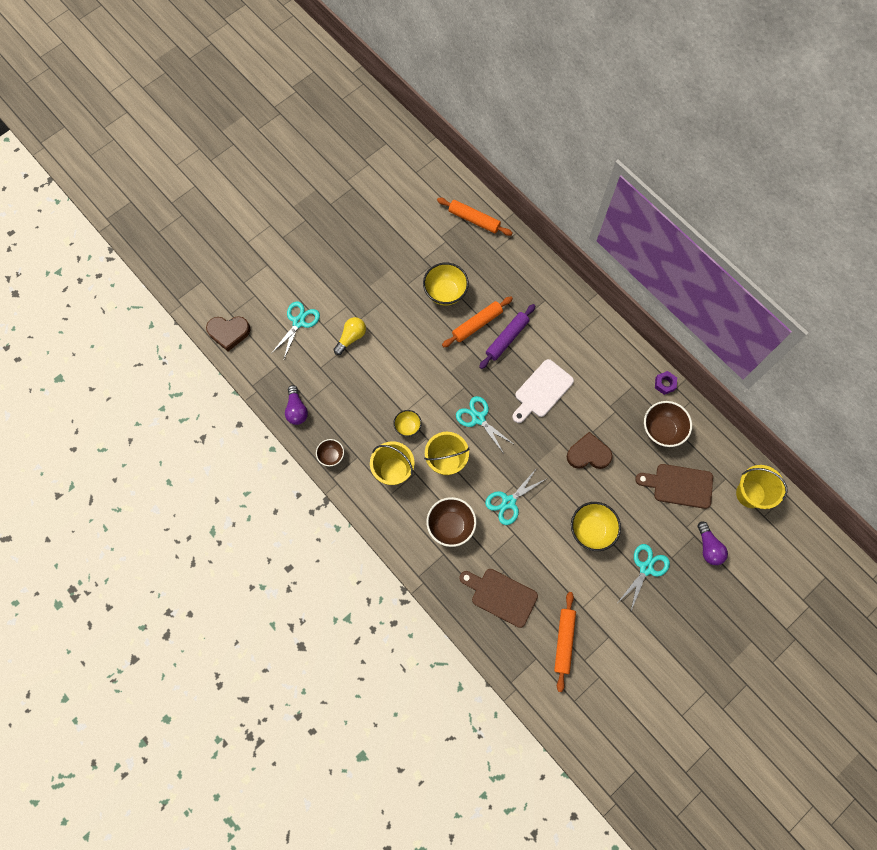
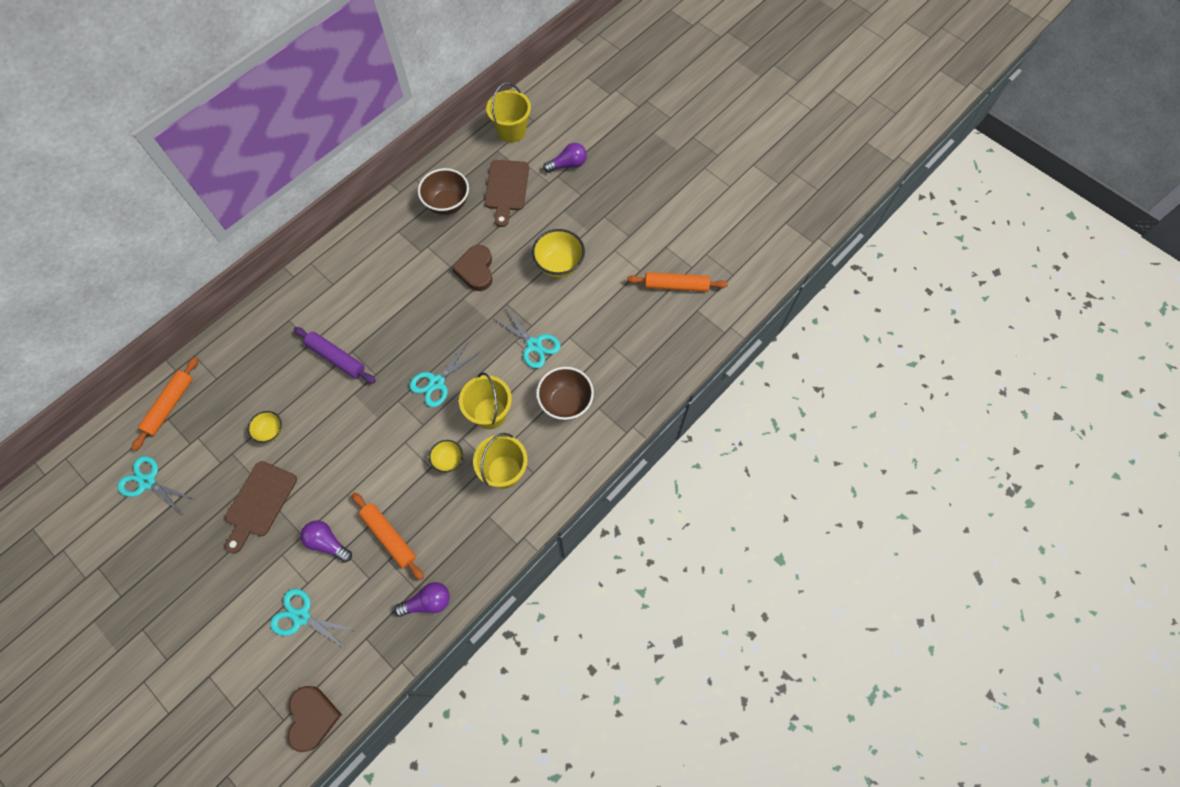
camera: 95 degrees left, 5 degrees down
brown bowl [316,439,344,466] -> none
yellow light bulb [333,317,366,355] -> purple light bulb [301,521,352,563]
yellow bowl [423,263,469,305] -> yellow bowl [248,411,282,443], size x0.59
orange rolling pin [442,296,513,347] -> orange rolling pin moved to [352,492,424,580]
brown cutting board [459,569,538,628] -> brown cutting board moved to [225,461,297,554]
white cutting board [512,359,574,423] -> none
turquoise scissors [618,544,670,613] -> turquoise scissors moved to [117,456,194,514]
purple nut [655,371,677,395] -> none

